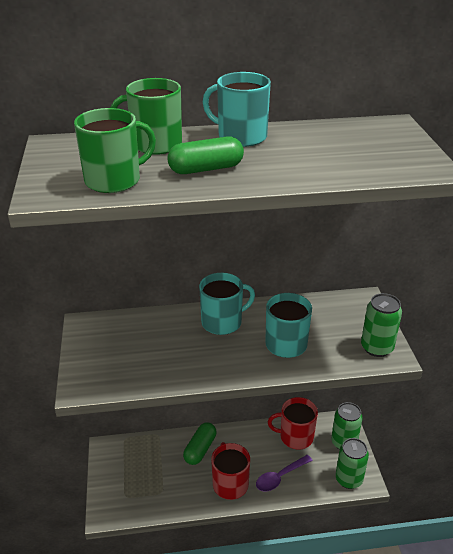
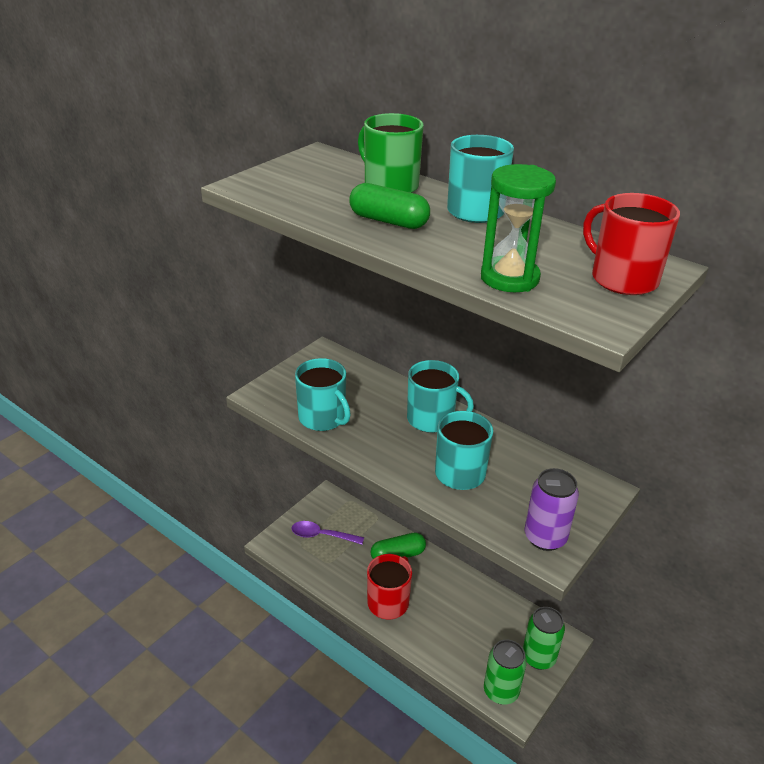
camera: 45 degrees right, 0 degrees up
green mug [74,108,156,193] -> none
purple spoon [256,455,313,491] -> purple spoon moved to [292,521,364,544]
red mug [268,397,318,450] -> red mug moved to [583,193,680,295]
green can [361,293,402,357] -> purple can [525,468,579,551]
none -> turquoise mug [295,358,351,431]
none -> green hourglass [481,164,556,292]

